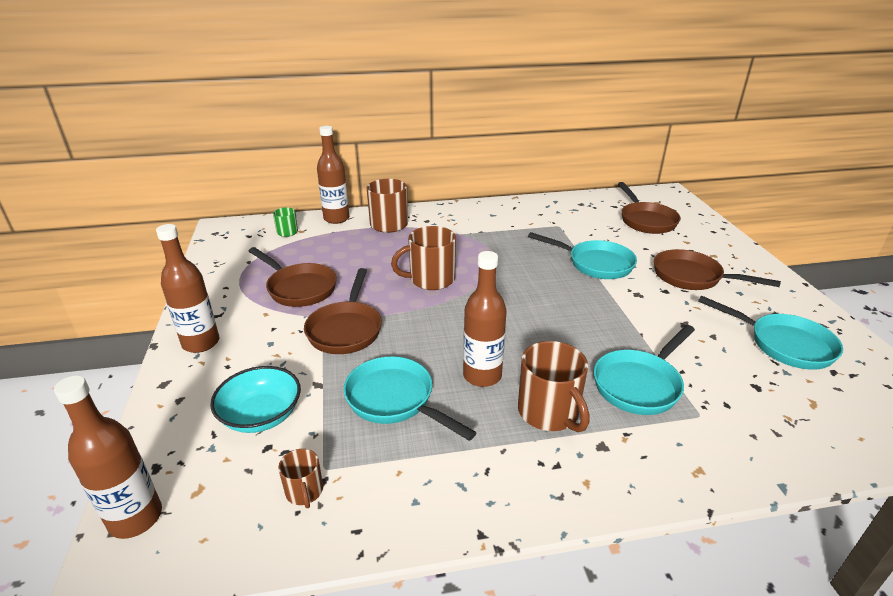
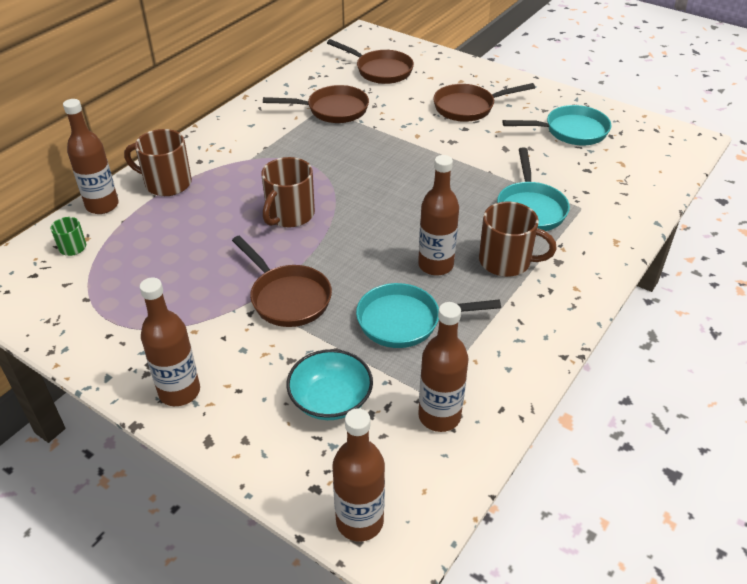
camera: 45 degrees left, 10 degrees up
brown pan [249,247,337,307] -> brown pan moved to [263,85,369,123]
brown mug [278,449,323,508] -> brown bottle [418,302,469,432]
turquoise pan [528,232,637,279] -> none

